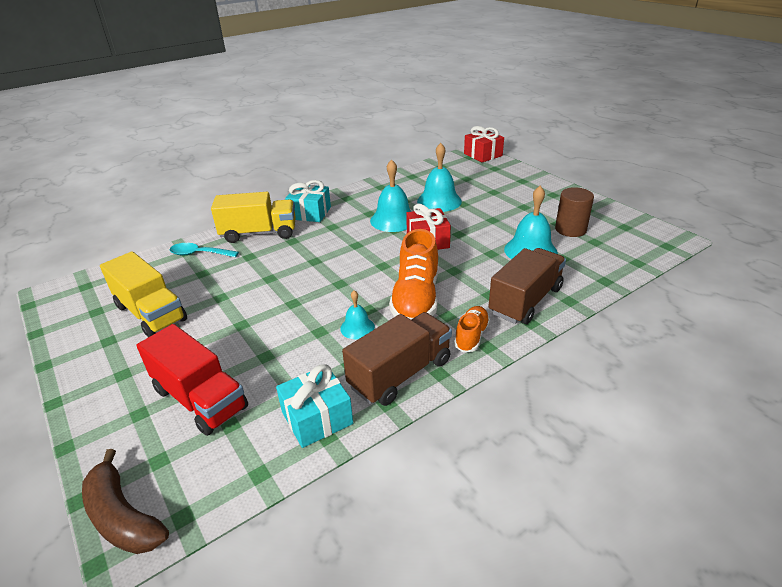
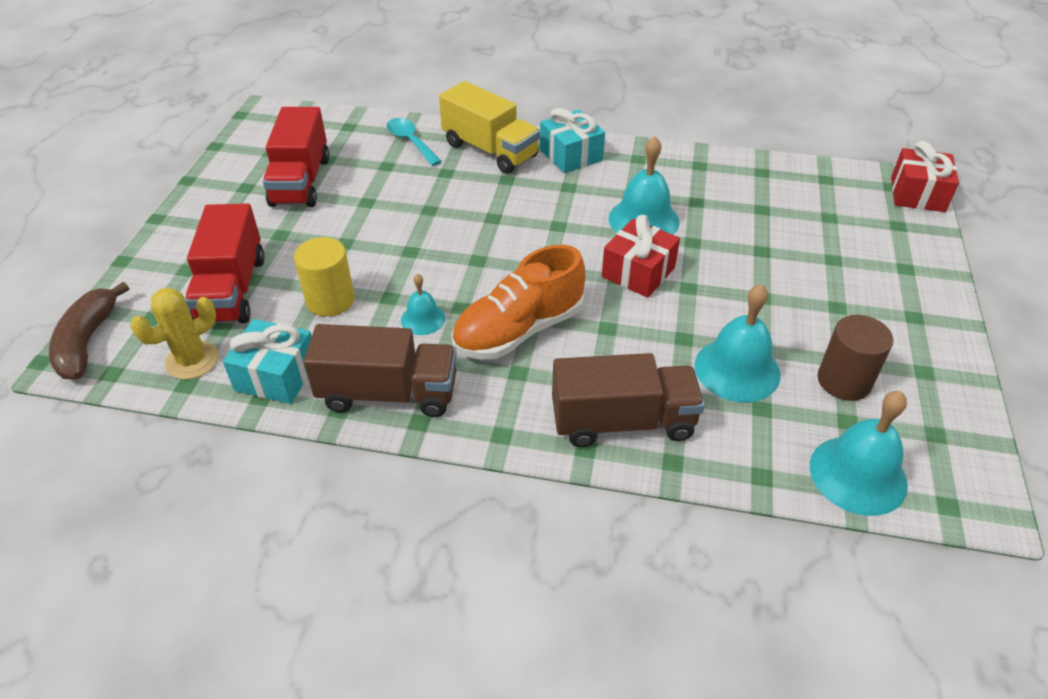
camera: 45 degrees right, 10 degrees up
yellow truck [100,251,187,337] -> red truck [263,107,330,207]
turquoise bell [417,143,462,212] -> turquoise bell moved to [810,391,908,516]
orange shoe [454,306,490,352] -> none
none -> yellow cactus [130,287,219,379]
none -> yellow cylinder [294,237,355,317]

